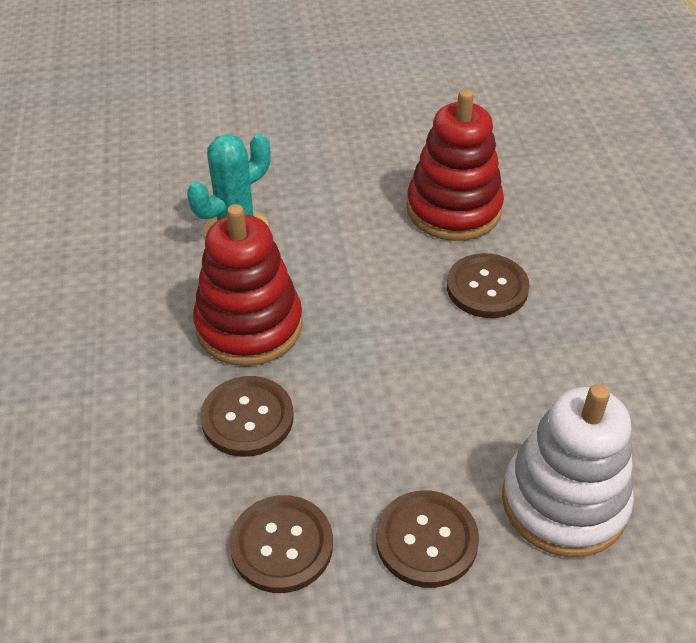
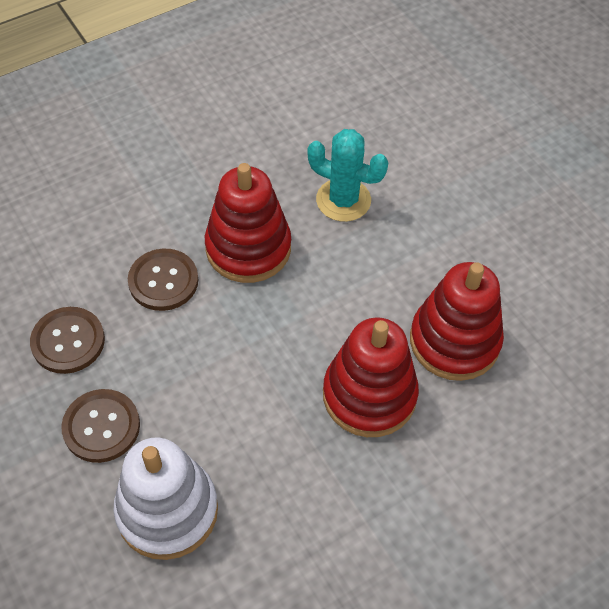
camera: 65 degrees right, 10 degrees up
brown button [447,253,530,318] -> red stacking toy [323,317,419,437]

